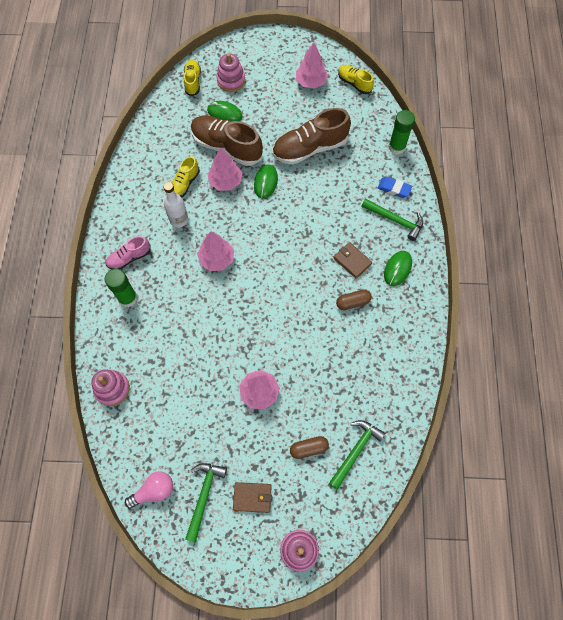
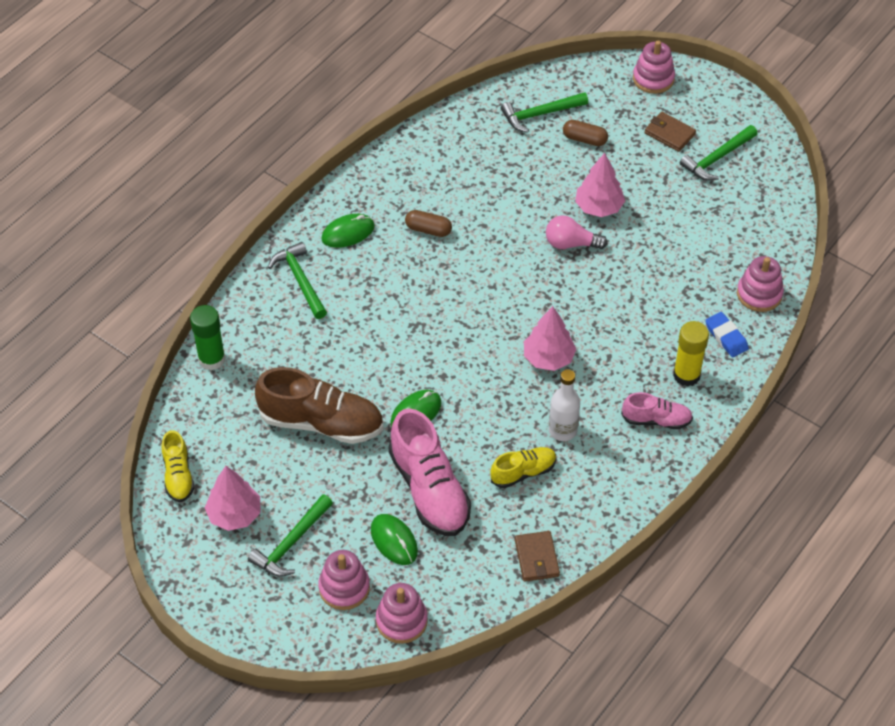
camera: 145 degrees left, 15 degrees down
green glue stick [105,269,138,307] -> yellow glue stick [673,321,709,387]
pink light bulb [125,471,173,509] -> pink light bulb moved to [546,215,608,249]
yellow shoe [184,60,201,96] -> pink stacking toy [376,583,428,644]
brown shoe [191,115,263,166] -> pink shoe [388,408,471,536]
pink tree [208,148,243,191] -> none
brown wallet [334,242,372,279] -> brown wallet moved to [515,531,560,582]
blue eraser [378,177,413,198] -> blue eraser moved to [705,312,749,358]
none -> green hammer [248,494,333,577]

